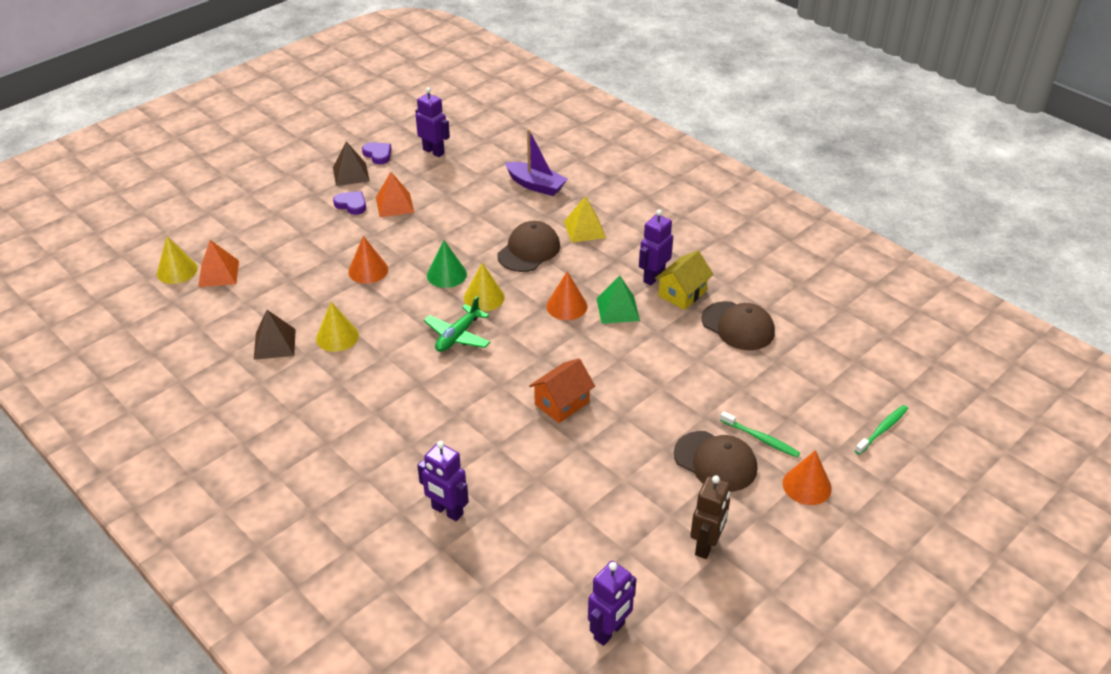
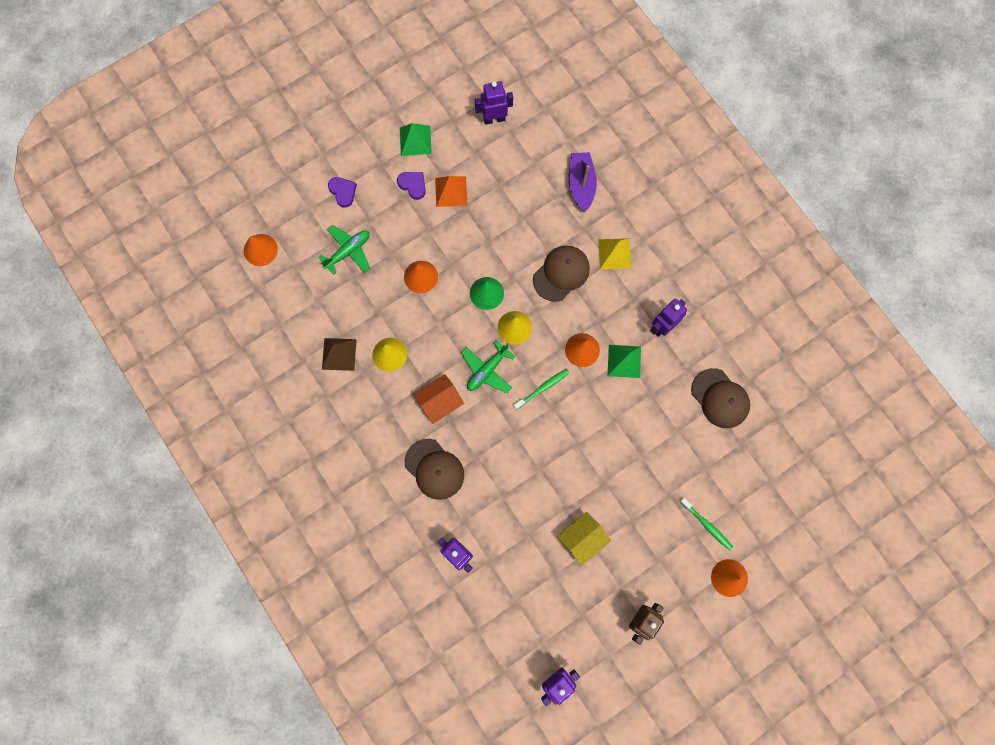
camera: 10 degrees right, 35 degrees up
yellow cone [157,236,198,284] -> orange cone [244,234,278,266]
orange pyramid [198,240,239,287] -> none
brown pyramid [333,141,370,186] -> green pyramid [400,123,432,156]
purple heart [362,142,391,165] -> purple heart moved to [328,177,357,207]
purple robot [415,87,450,157] -> purple robot turned 60 degrees counterclockwise [475,81,513,125]
purple boat [505,129,567,196] -> purple boat turned 135 degrees counterclockwise [569,152,597,212]
orange house [529,358,595,423] -> orange house moved to [413,374,464,424]
yellow house [655,250,714,310] -> yellow house moved to [557,512,611,566]
brown cap [674,431,757,492] -> brown cap moved to [404,439,464,500]
green toothbrush [855,405,908,455] -> green toothbrush moved to [514,369,569,410]
none -> green plane [318,225,370,275]

